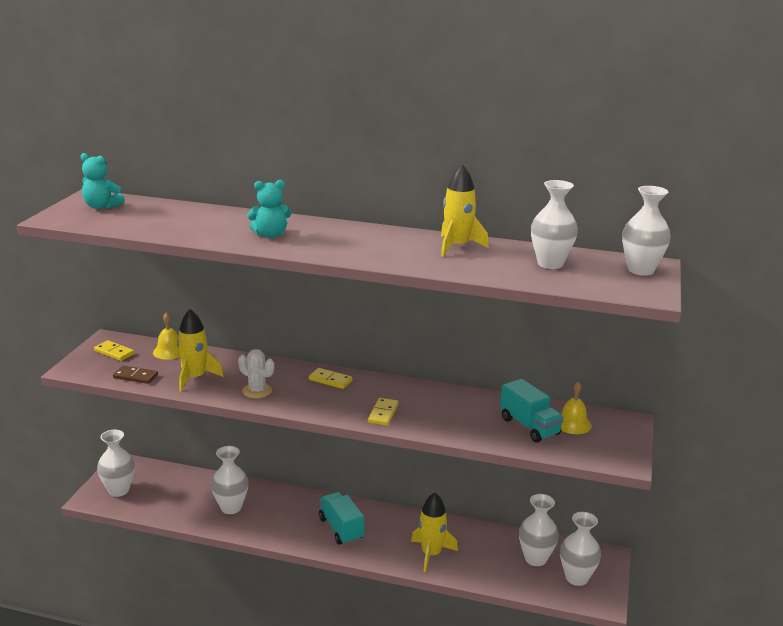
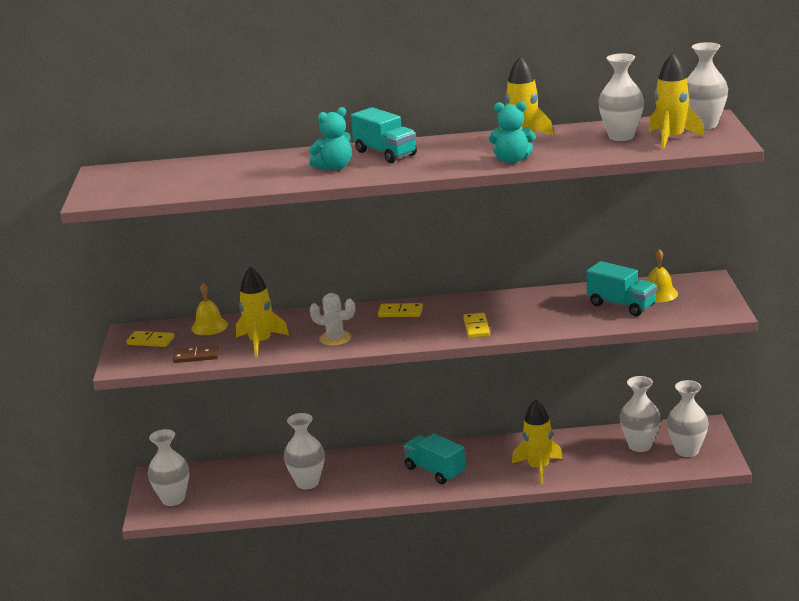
camera: 15 degrees left, 0 degrees up
turquoise teddy bear [81,153,125,209] -> turquoise teddy bear moved to [489,101,536,163]
none -> turquoise truck [351,107,417,163]
none -> yellow rocket [649,53,704,150]

